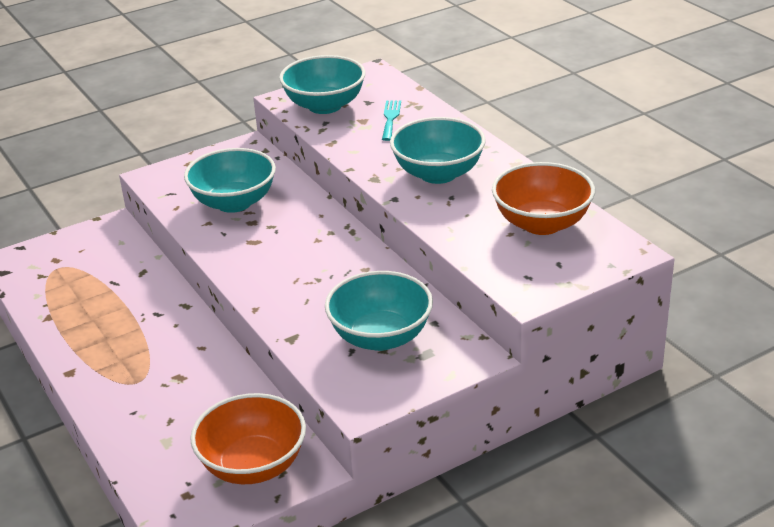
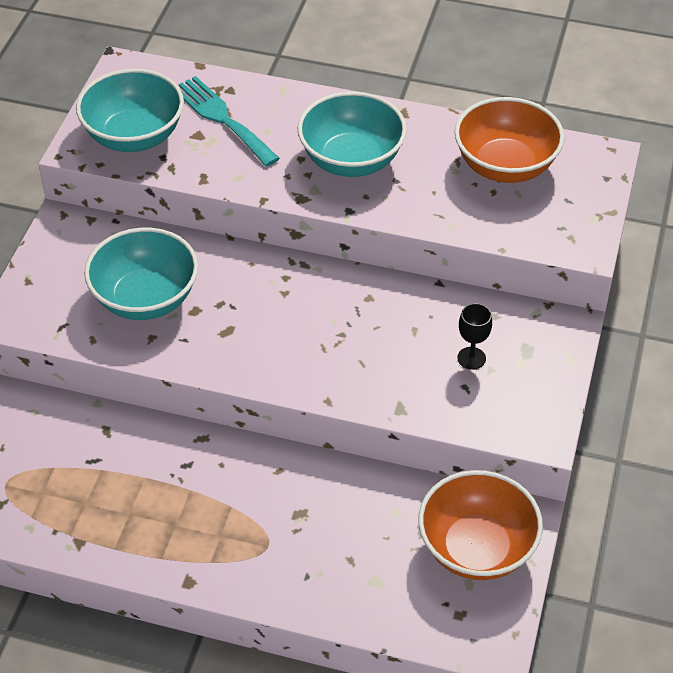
camera: 45 degrees left, 15 degrees up
turquoise bowl [325,271,433,351] -> black goblet [457,303,492,370]
turquoise fork [382,101,401,141] -> turquoise fork [179,76,280,167], size x1.56

